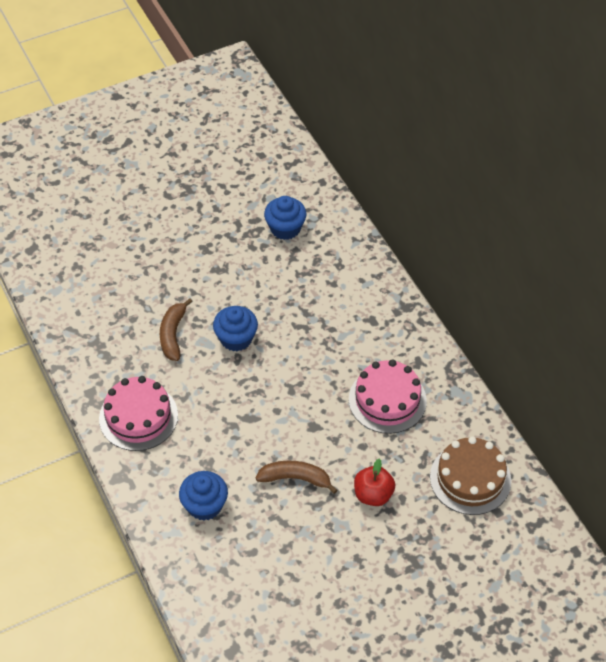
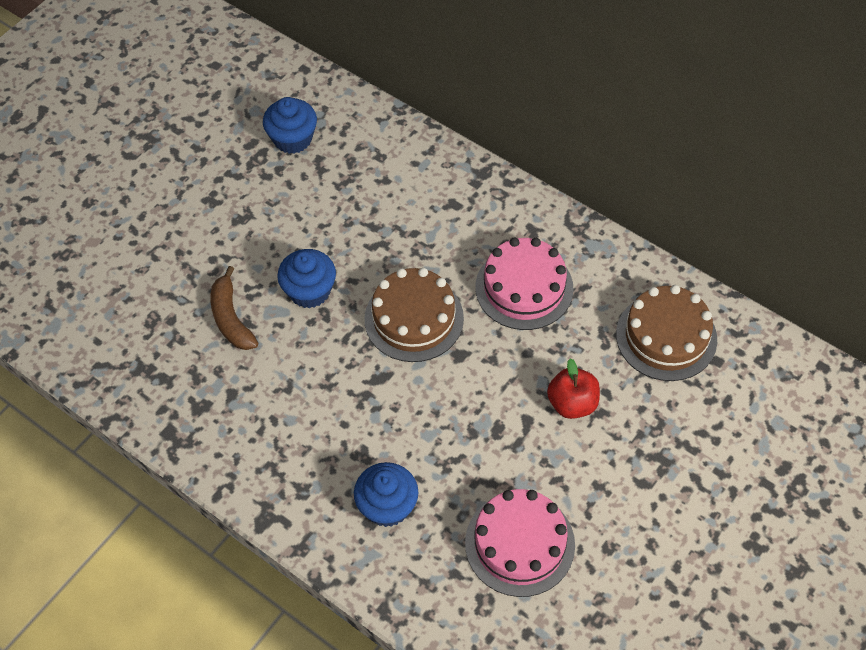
camera: 25 degrees left, 5 degrees up
pink cake [99,376,178,451] -> pink cake moved to [465,489,575,597]
brown banana [256,461,337,494] -> none
none -> brown cake [365,268,464,362]

